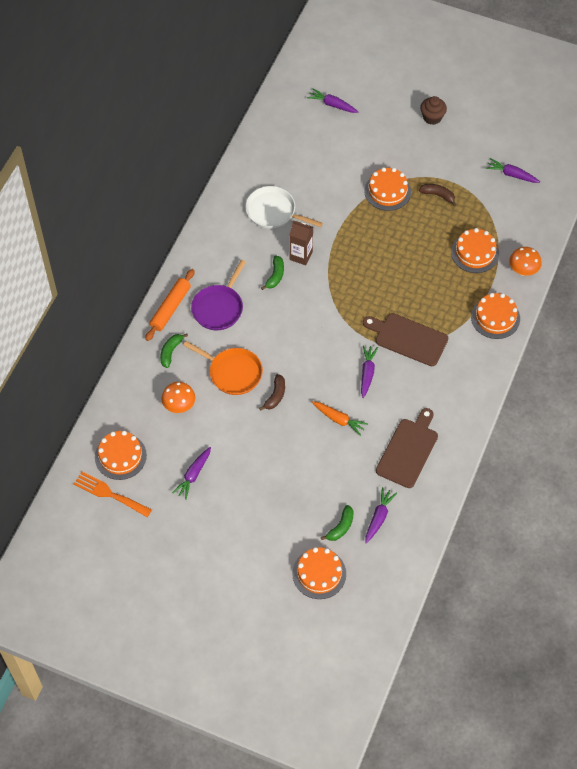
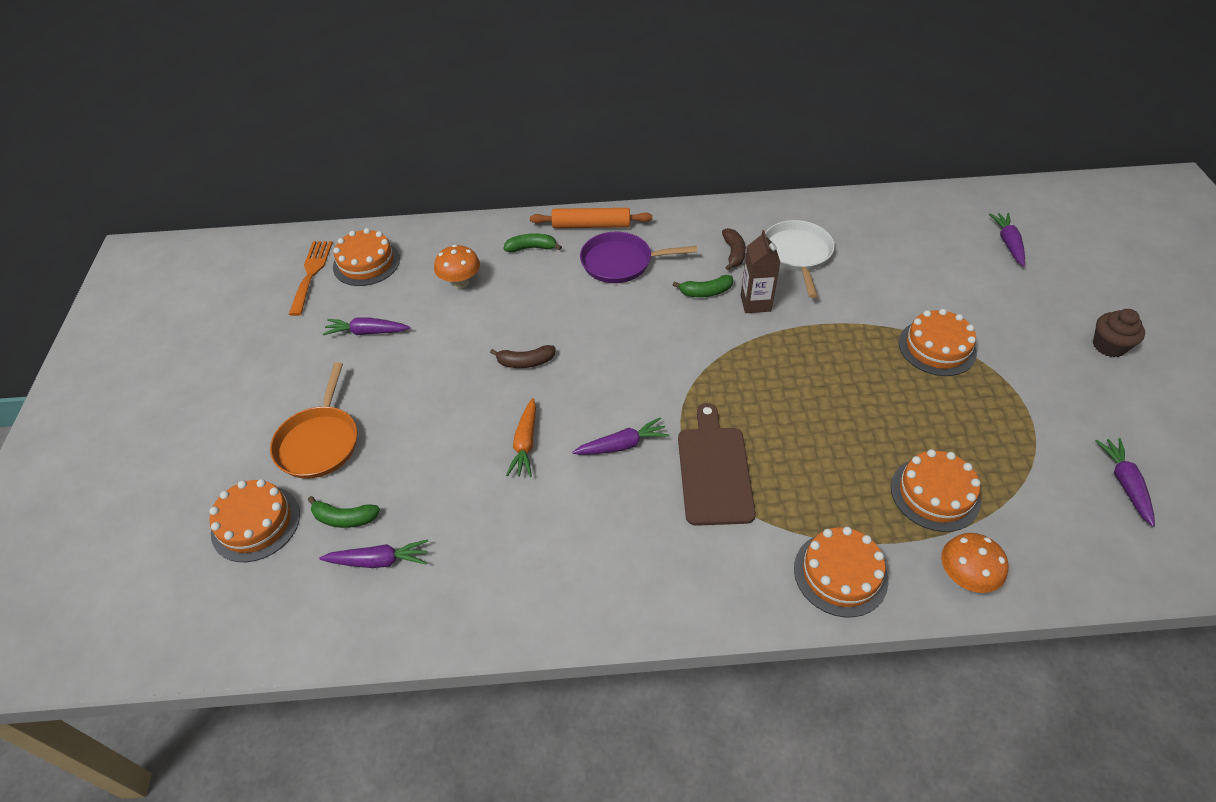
camera: 65 degrees right, 10 degrees down
orange pan [183,341,263,395] -> orange pan moved to [270,362,357,479]
brown cutting board [376,408,438,488] -> none
brown banana [419,184,456,207] -> brown banana moved to [722,228,746,270]

